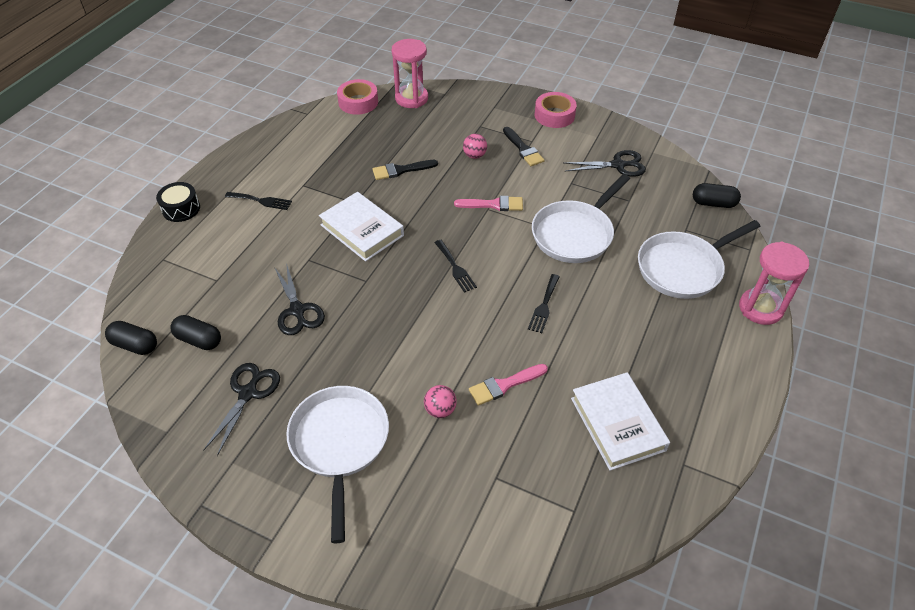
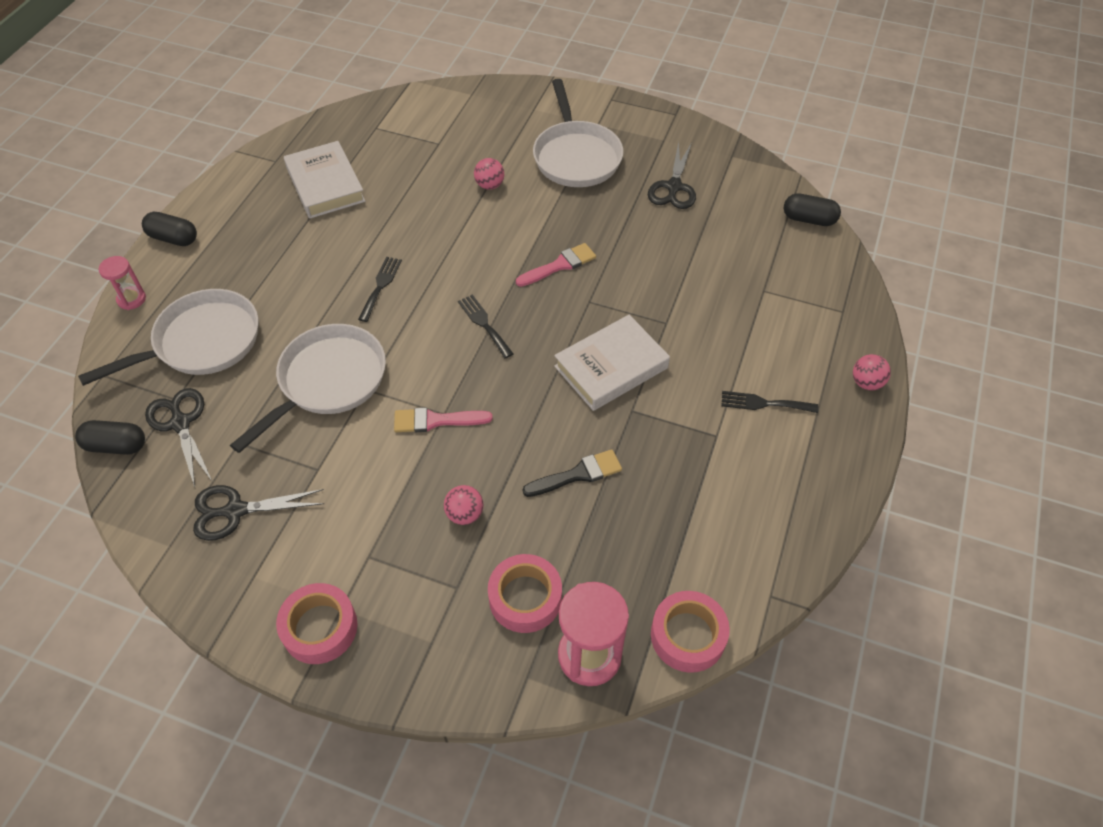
camera: 175 degrees right, 5 degrees up
black drum [156,182,200,222] -> pink ball [853,354,891,390]
black capsule [170,315,221,350] -> black capsule moved to [142,212,197,246]
black scissors [274,263,325,335] -> black scissors moved to [145,388,212,487]
white book [319,192,404,262] -> white book turned 75 degrees counterclockwise [554,315,670,411]
pink brush [469,364,548,406] -> pink brush moved to [516,243,596,287]
black brush [503,127,545,166] -> none
pink hourglass [739,242,809,325] -> pink hourglass [99,256,146,310], size x0.57
none -> pink tape [488,554,562,633]

